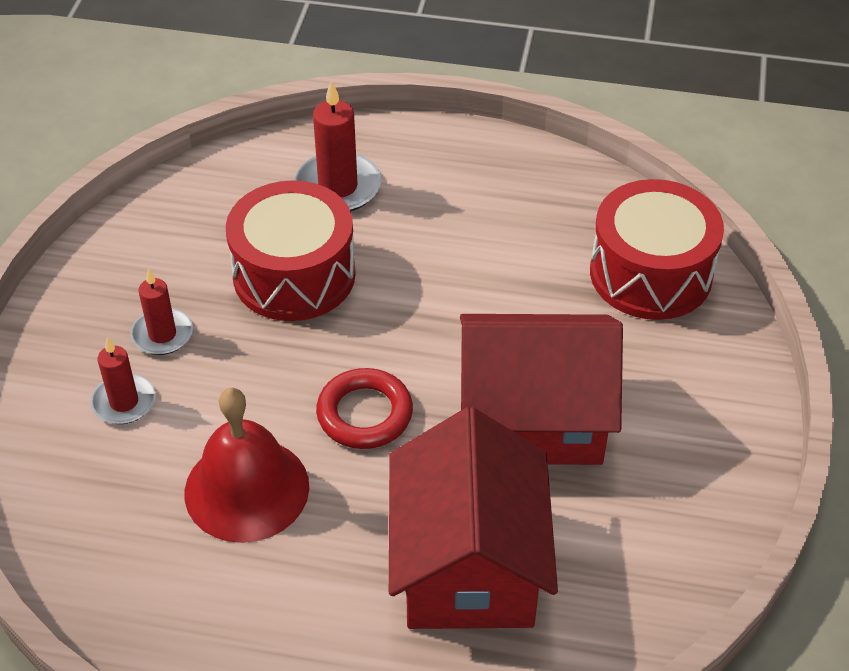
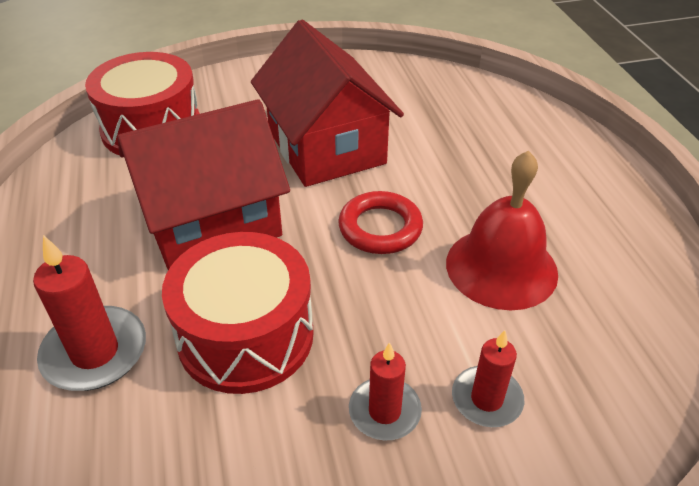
camera: 115 degrees left, 5 degrees down
red house [389,407,558,629] -> red house moved to [118,99,290,270]

